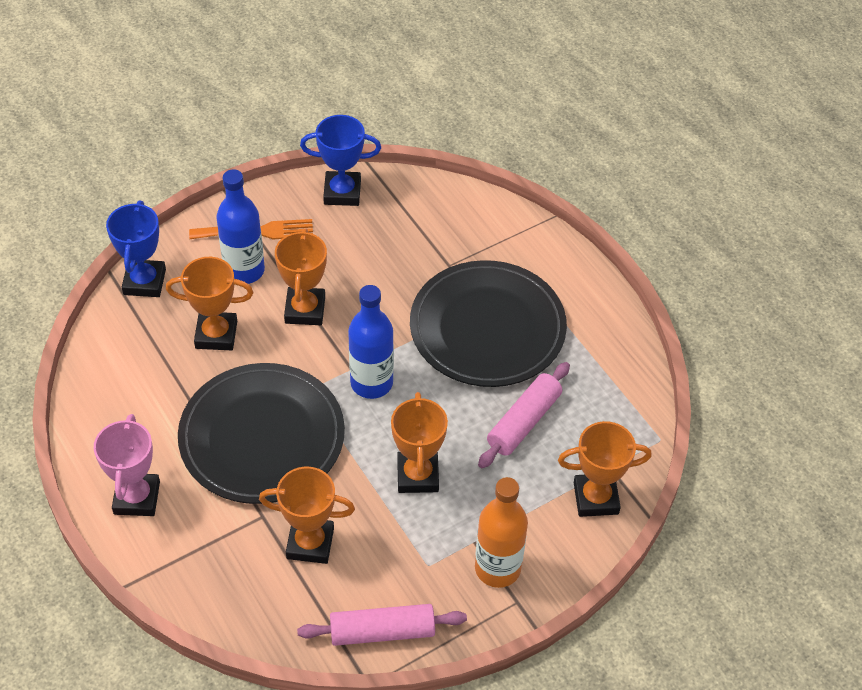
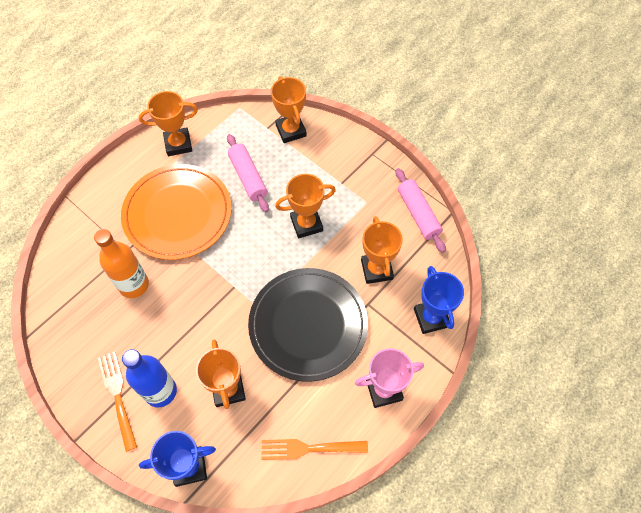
camera: 105 degrees left, 10 degrees up
orange trophy [275,228,327,325] -> orange trophy moved to [139,91,198,156]
blue trophy [300,115,381,206] -> blue trophy moved to [414,266,464,334]
blue bottle [348,285,394,399] -> none
black plate [410,260,567,387] -> orange plate [121,164,232,260]
orange bottle [475,477,528,588] -> orange bottle moved to [94,229,149,298]
pink rolling pin [478,362,570,468] -> pink rolling pin turned 45 degrees clockwise [227,134,269,212]
none -> orange fork [261,439,368,460]

